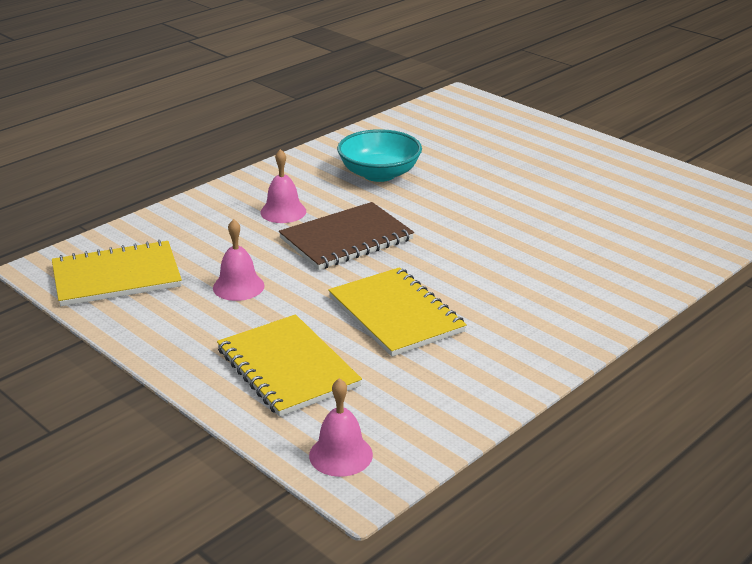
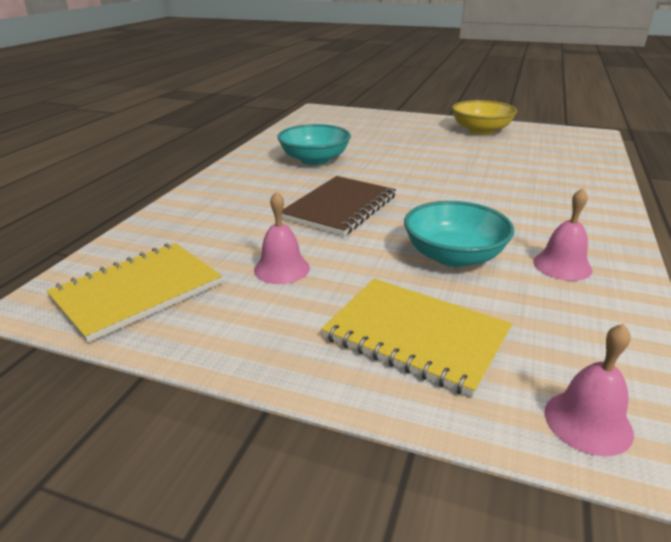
camera: 25 degrees left, 0 degrees up
pink bell [260,149,306,223] -> pink bell moved to [533,188,592,281]
yellow notebook [328,267,467,357] -> turquoise bowl [404,201,514,267]
none -> yellow bowl [452,100,517,135]

